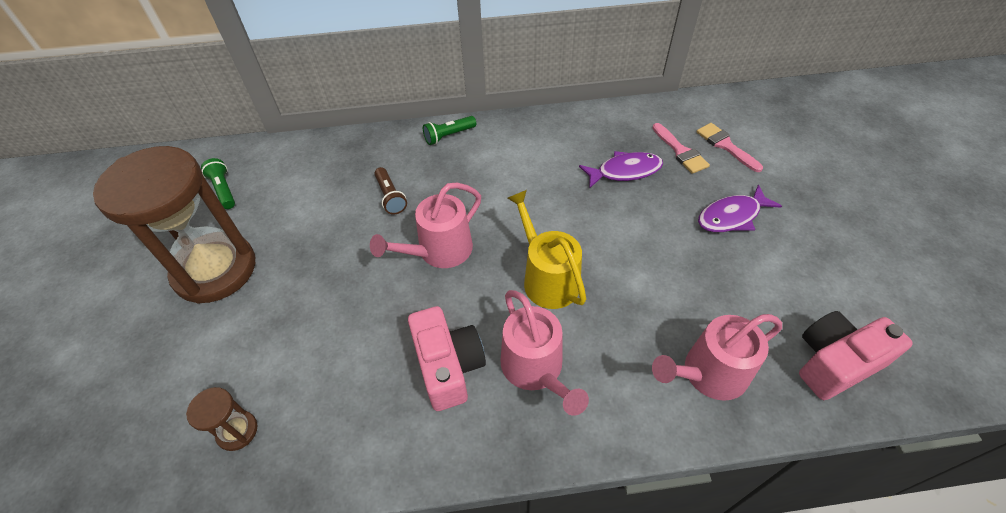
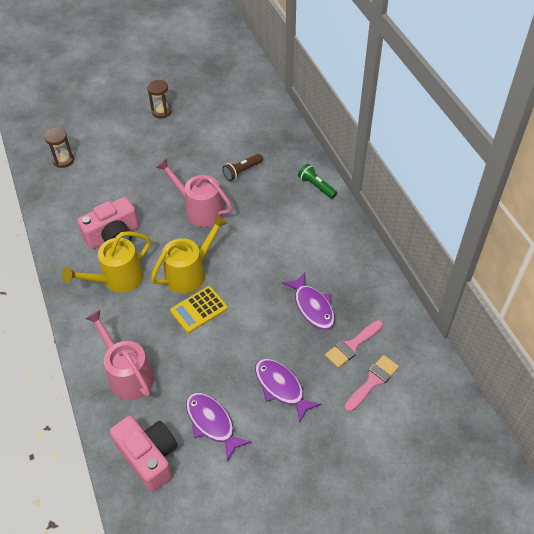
camera: 75 degrees right, 0 degrees up
brown hourglass [93,146,256,304] -> brown hourglass [147,80,172,118], size x0.40
green flashlight [201,158,235,209] -> none
pink watering can [500,290,589,416] -> yellow watering can [62,231,151,293]
none -> yellow calculator [170,286,228,333]
none -> purple fish [186,393,251,461]

